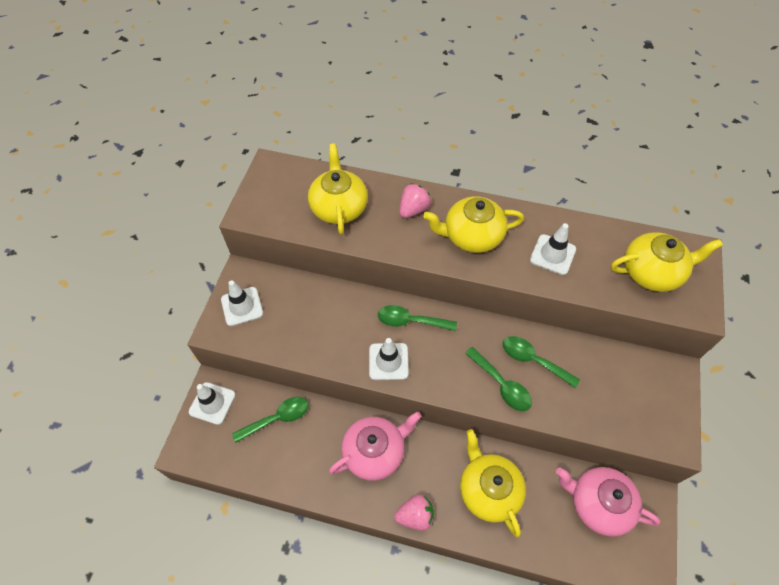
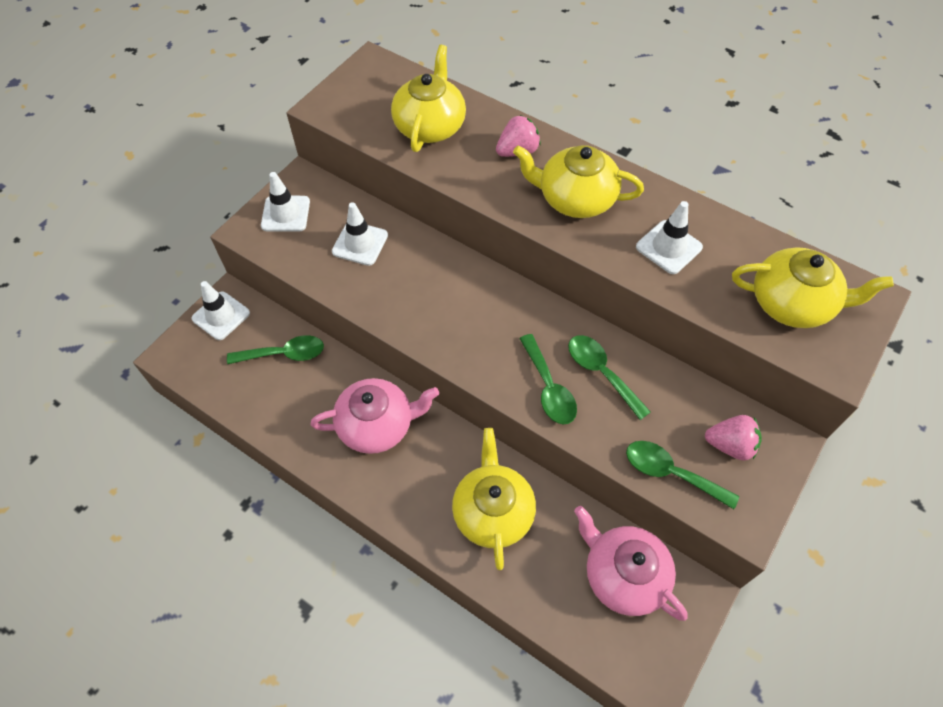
camera: 20 degrees right, 0 degrees up
white traffic cone [369,338,409,380] -> white traffic cone moved to [332,202,388,266]
green spoon [378,305,457,331] -> green spoon moved to [626,441,739,509]
pink strawberry [394,494,434,531] -> pink strawberry moved to [705,415,762,460]

